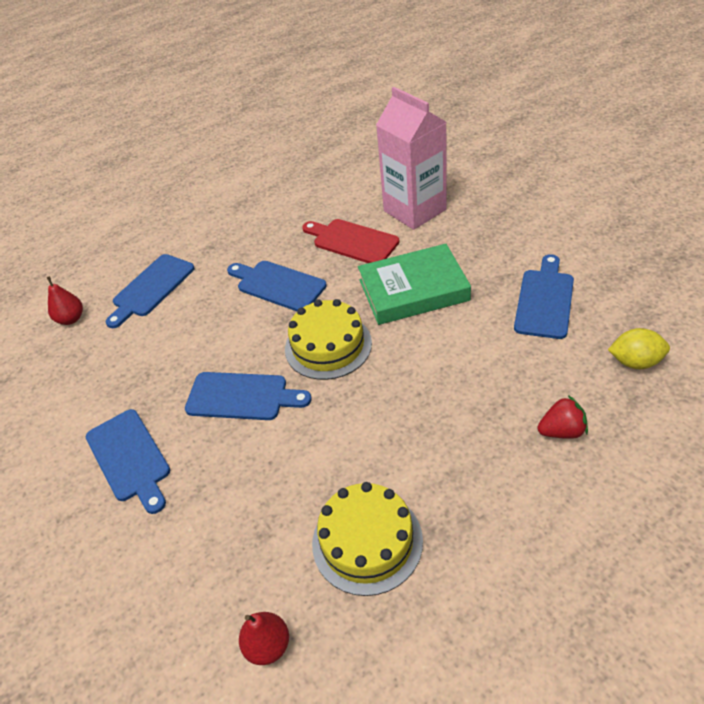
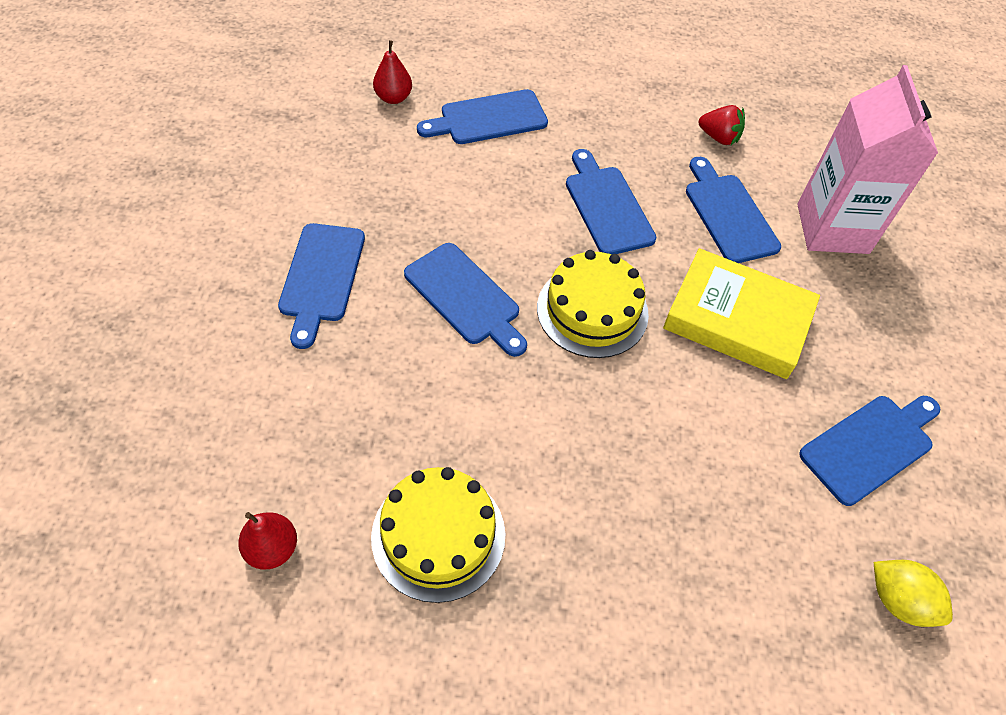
camera: 30 degrees right, 10 degrees up
red cutting board [302,219,399,263] -> blue cutting board [686,157,781,263]
green book [358,244,471,325] -> yellow book [663,248,820,379]
red strawberry [537,395,588,439] -> red strawberry moved to [699,105,745,145]

